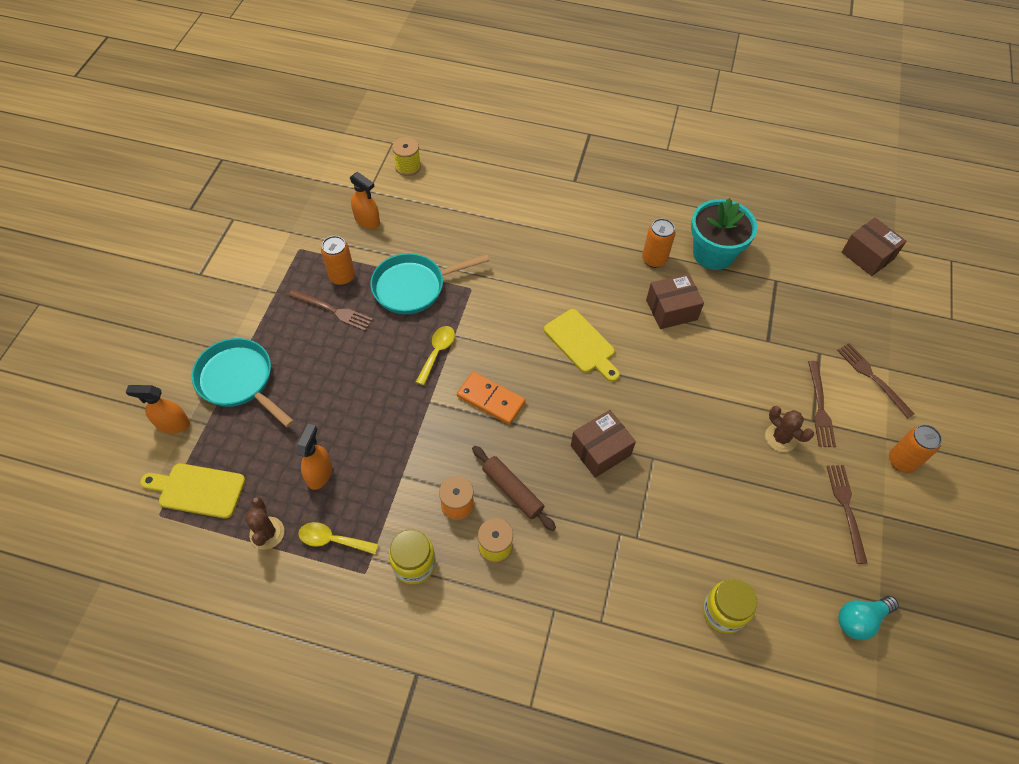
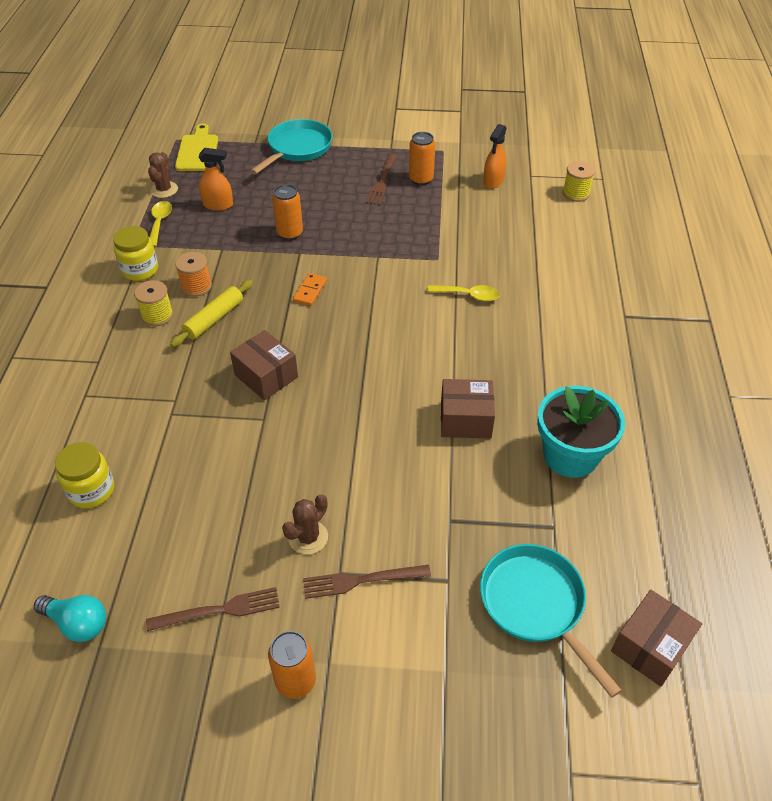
camera: 80 degrees right, 10 degrees down
orange spray bottle [125,385,190,434] -> none
brown cactus [245,497,284,550] -> brown cactus turned 60 degrees counterclockwise [148,152,178,198]
turquoise pan [370,253,489,314] -> turquoise pan moved to [480,544,622,698]
yellow spoon [416,326,455,385] -> yellow spoon moved to [427,285,500,301]
orange domino [457,372,525,425] -> orange domino [293,273,327,306], size x0.66
brown rolling pin [472,446,556,531] -> yellow rolling pin [170,280,253,347]
yellow cutting board [544,309,620,382] -> none
orange can [642,218,675,268] -> orange can moved to [272,184,303,240]
brown box [646,274,704,329] -> brown box turned 60 degrees counterclockwise [441,379,495,439]
brown fork [837,343,914,419] -> none
turquoise light bulb [838,596,899,640] -> turquoise light bulb turned 150 degrees clockwise [34,595,106,642]

